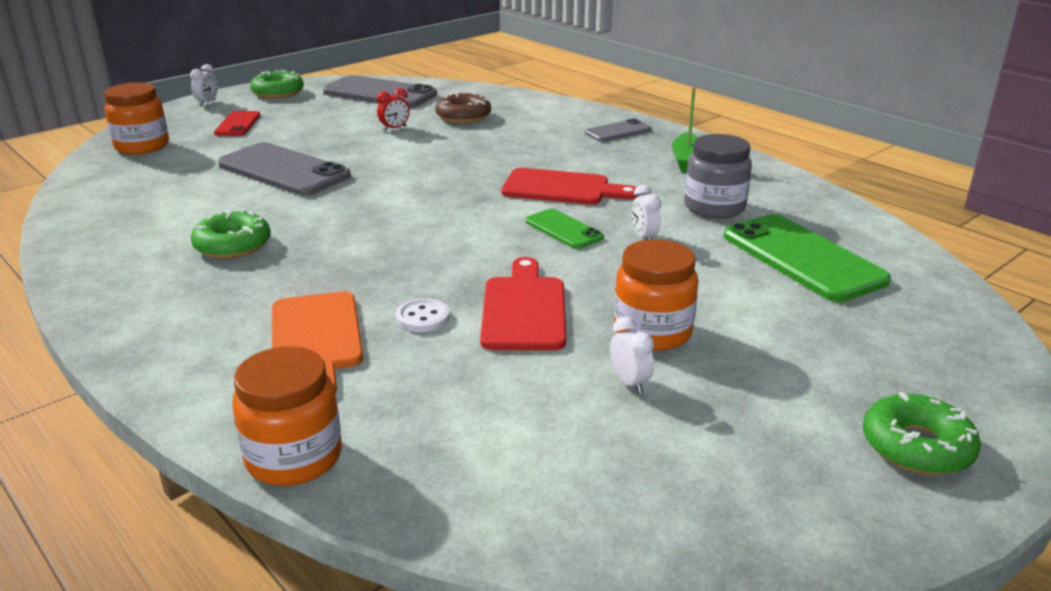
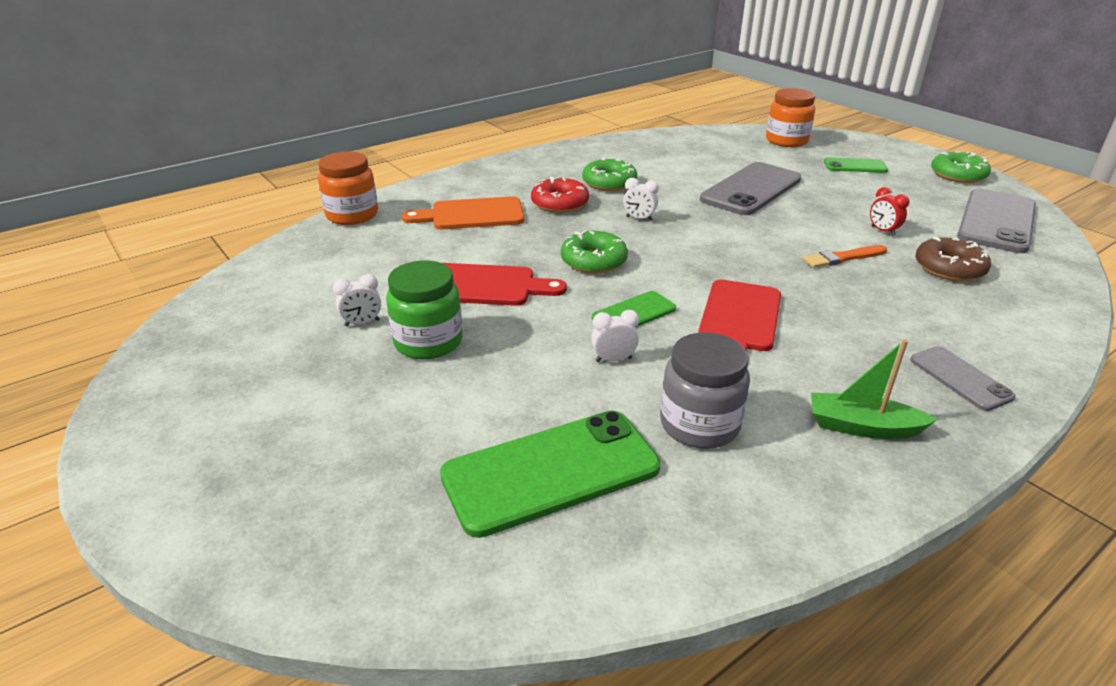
camera: 95 degrees right, 5 degrees up
white clock [190,64,218,106] -> white clock moved to [623,178,659,221]
red phone [214,111,261,136] -> green phone [824,157,888,173]
white button [396,298,450,332] -> none
orange jar [614,239,698,351] -> green jar [386,260,463,360]
green donut [863,392,981,475] -> green donut moved to [561,230,628,274]
none -> red donut [531,177,589,213]
none -> orange brush [803,245,887,268]

